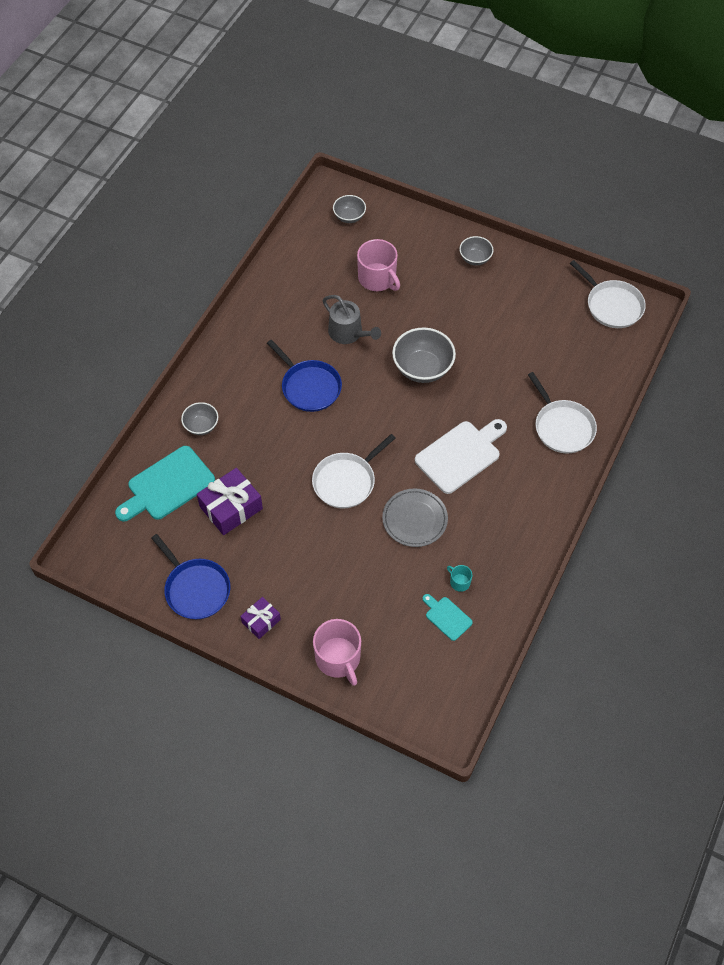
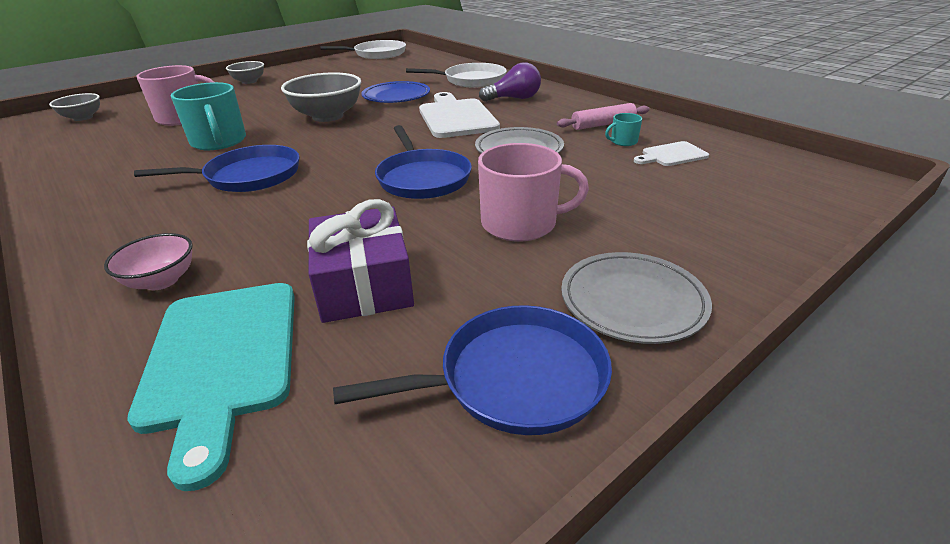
camera: 65 degrees left, 25 degrees down
grey bowl [181,402,218,435] -> pink bowl [104,233,192,290]
purple gift [241,597,281,639] -> grey plate [561,252,712,344]
white pan [312,434,396,508] -> blue pan [375,125,472,199]
pink mug [313,619,361,686] -> pink mug moved to [478,143,589,242]
grey watering can [323,295,381,344] -> turquoise mug [171,82,246,150]
turquoise cutting board [423,594,473,641] -> white cutting board [634,141,709,166]
none -> blue plate [362,81,430,103]
none -> purple light bulb [479,62,541,102]
none -> pink rolling pin [557,103,650,130]

